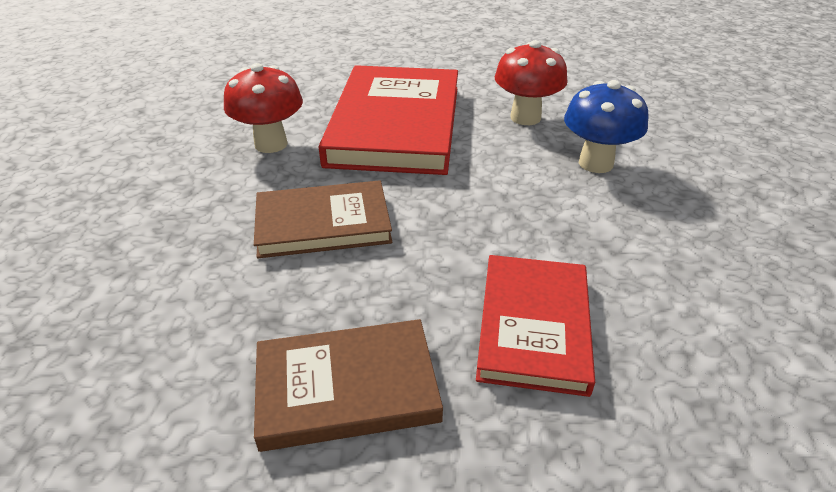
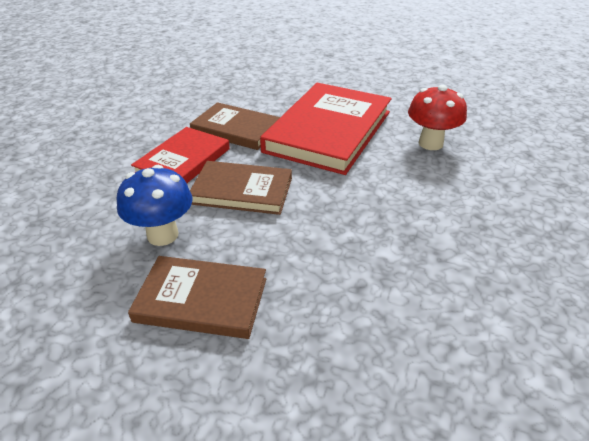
camera: 20 degrees right, 0 degrees up
red mushroom [224,63,303,153] -> brown book [190,102,280,150]
red book [476,255,595,397] -> red book moved to [131,127,230,183]
blue mushroom [564,80,649,173] -> blue mushroom moved to [117,165,192,246]

